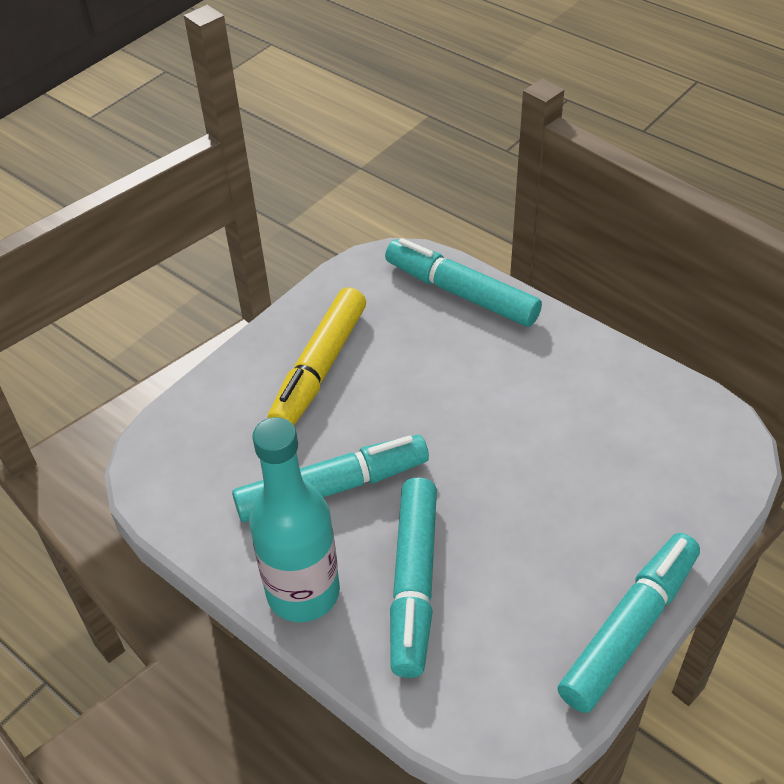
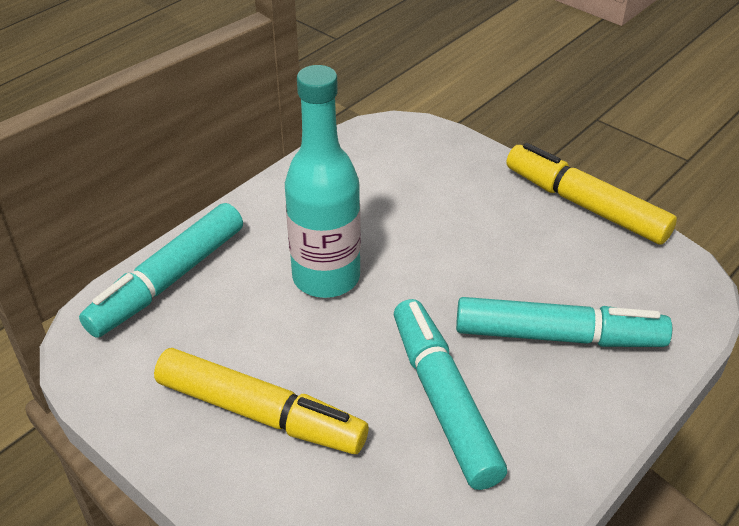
camera: 90 degrees left, 5 degrees down
turquoise bottle [249,417,340,622] -> turquoise bottle moved to [285,65,361,298]
turquoise marker [558,533,700,713] -> yellow marker [506,143,677,245]

